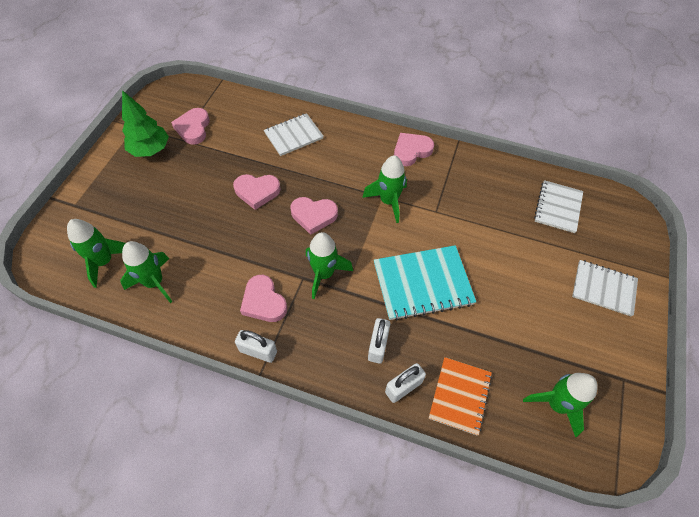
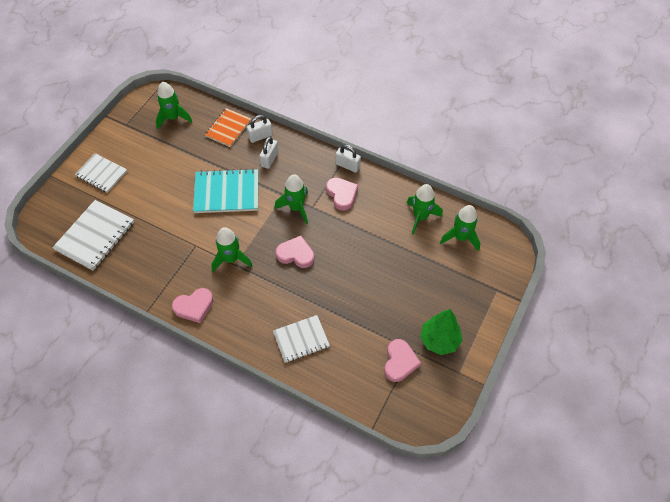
camera: 170 degrees left, 0 degrees up
pink heart [233,174,281,210] -> none
white notebook [534,180,583,233] -> white notebook [52,200,134,271], size x1.51

